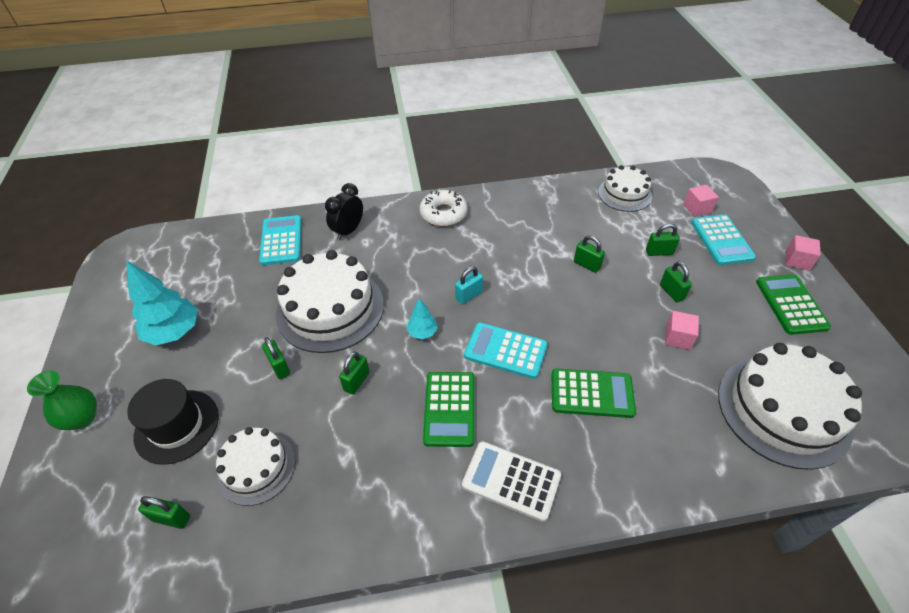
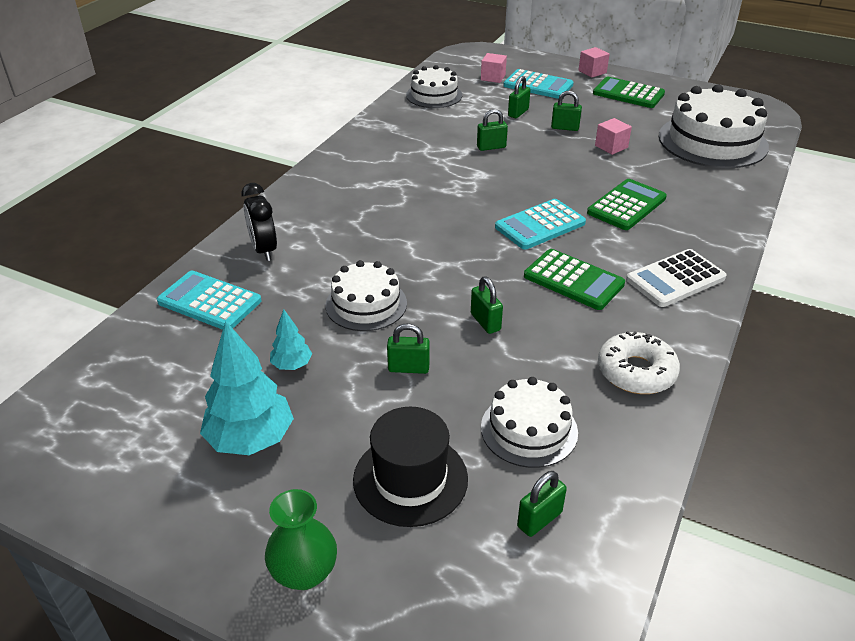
camera: 55 degrees left, 10 degrees down
white cake [276,250,384,353] -> white cake [325,260,407,331], size x0.58
turquoise tree [407,298,438,339] -> turquoise tree moved to [270,309,312,370]
white donut [420,190,467,227] -> white donut moved to [598,331,680,394]
turquoise padlock [455,266,483,304] -> none

